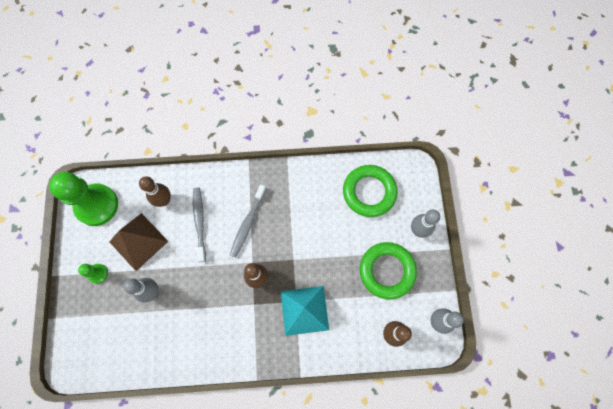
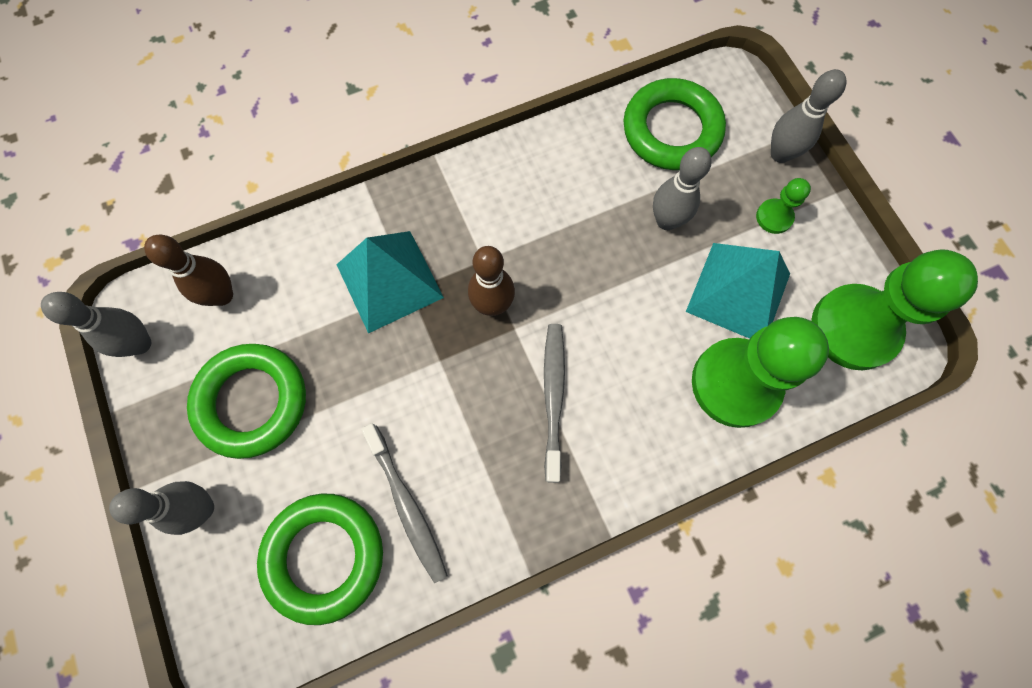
camera: 160 degrees right, 0 degrees up
brown pyramid [109,213,169,271] -> turquoise pyramid [686,243,790,339]
brown bowling pin [139,176,171,207] -> green pawn [692,317,829,428]
grey toothbrush [193,188,206,262] -> grey toothbrush moved to [361,423,448,583]
none -> green ring [624,78,726,170]
none -> grey bowling pin [771,69,846,163]

